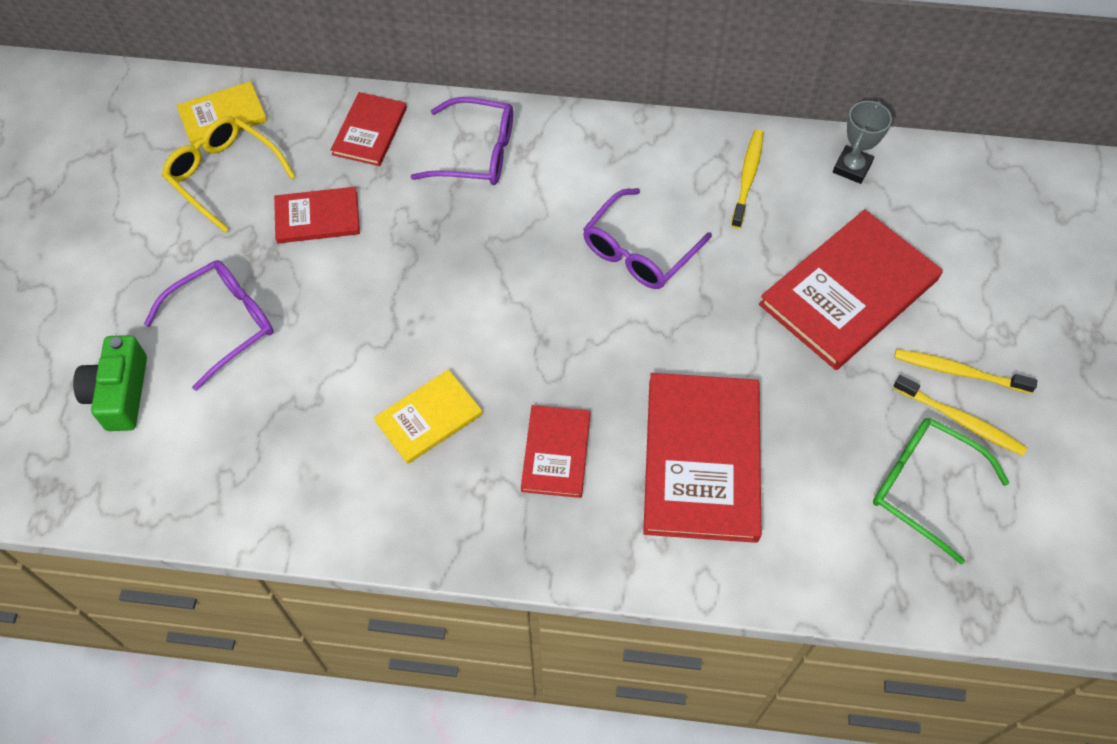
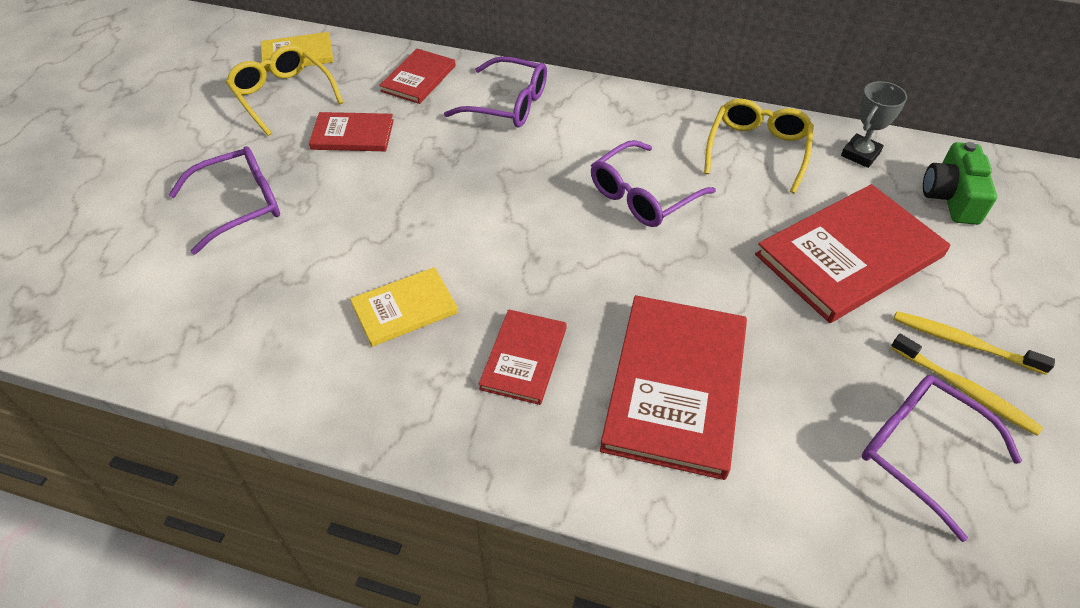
camera: 10 degrees right, 10 degrees down
green camera [73,335,147,431] -> green camera moved to [923,142,997,225]
yellow toothbrush [731,129,764,229] -> yellow glasses [704,99,814,193]
green glasses [873,417,1010,564] -> purple glasses [862,375,1022,542]

